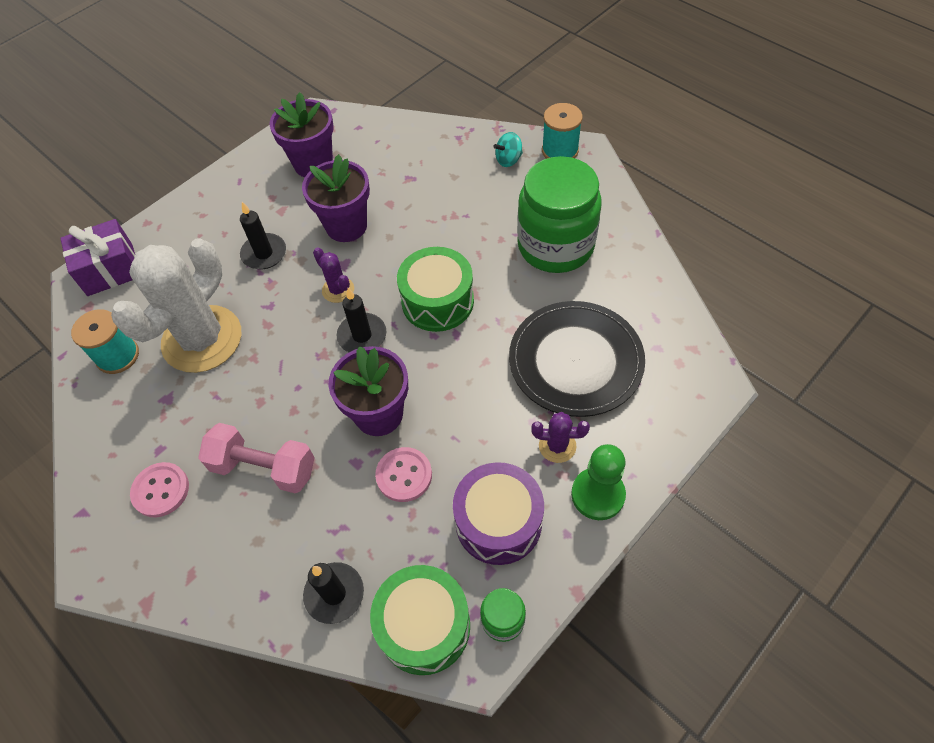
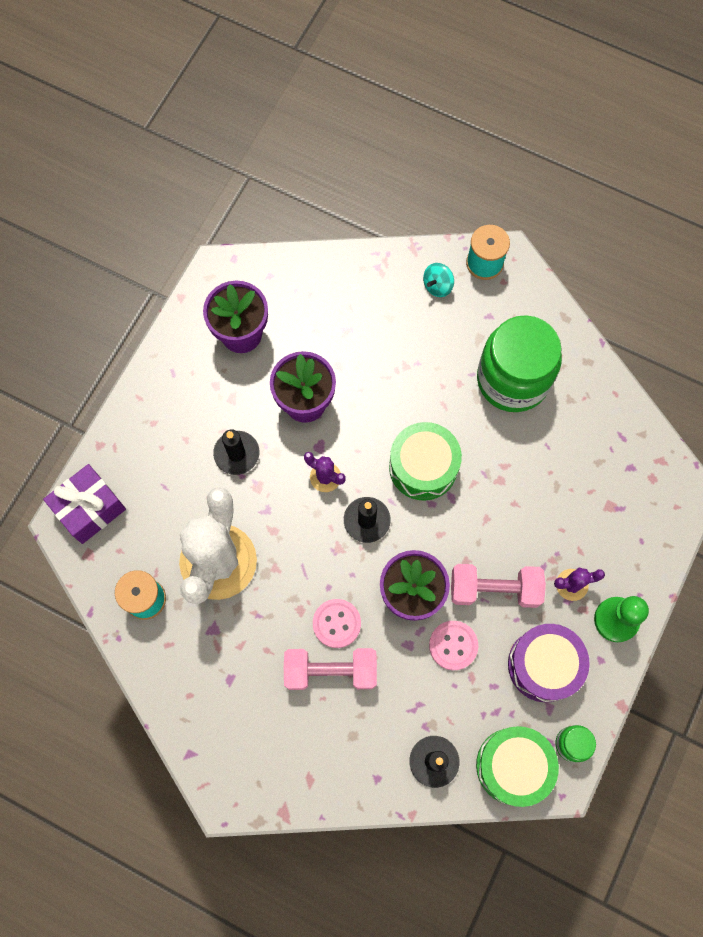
camera: 20 degrees left, 15 degrees up
pink button [130,462,189,517] -> pink button moved to [313,599,361,648]
black plate [509,301,645,417] -> none
none -> pink dumbbell [451,564,546,608]

